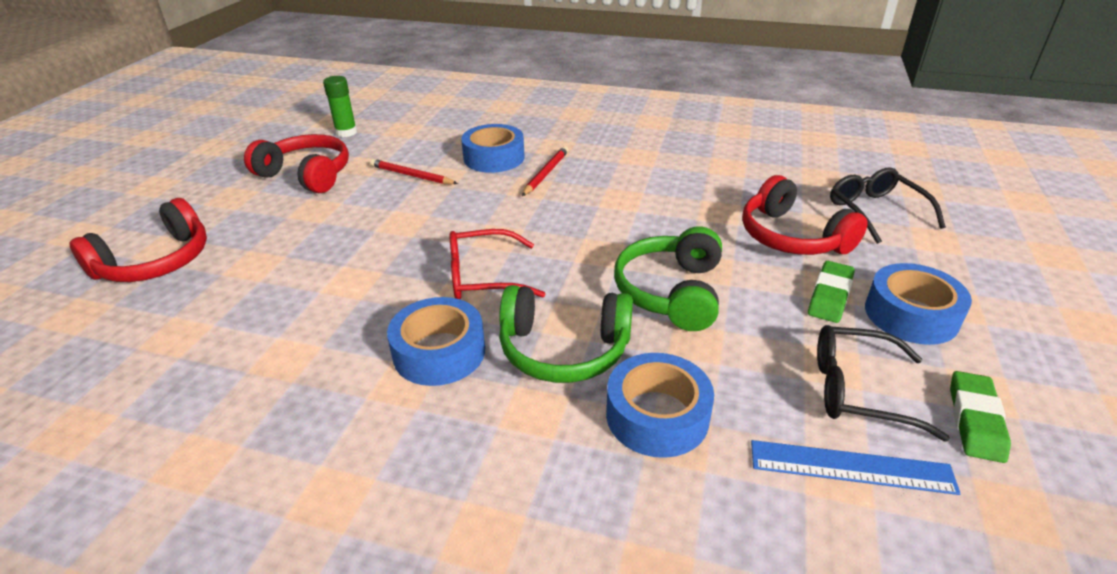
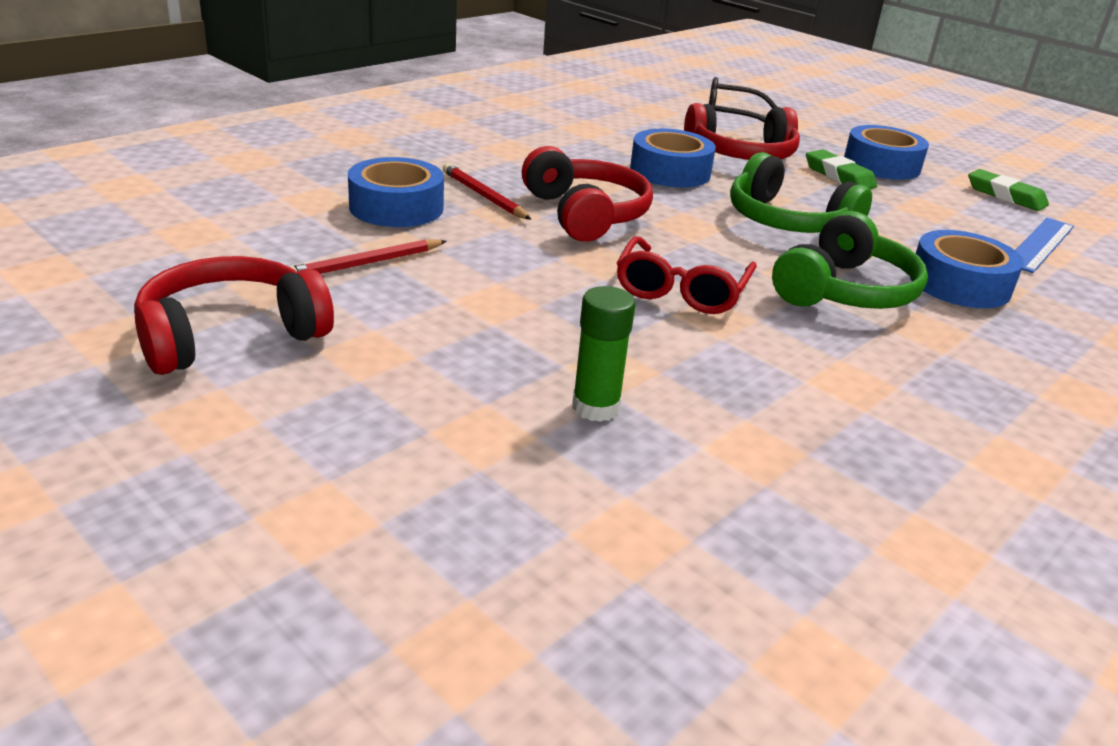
camera: 65 degrees left, 5 degrees down
red headphones [69,198,207,282] -> red headphones moved to [522,146,653,242]
green glue stick [323,76,357,137] -> green glue stick moved to [572,286,635,422]
blue tape [387,297,485,386] -> blue tape moved to [630,129,716,187]
black glasses [817,325,950,441] -> none

